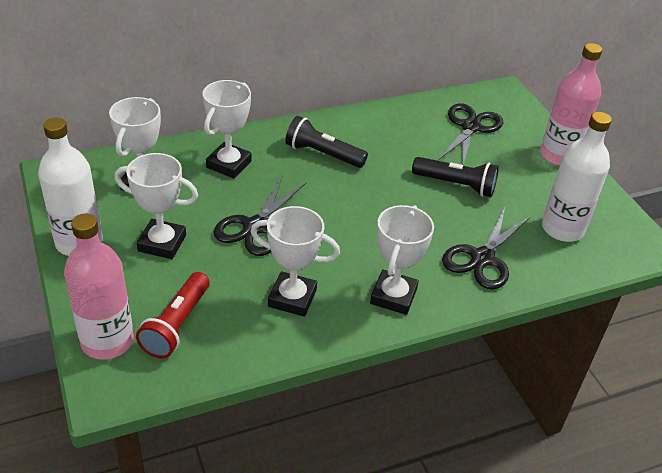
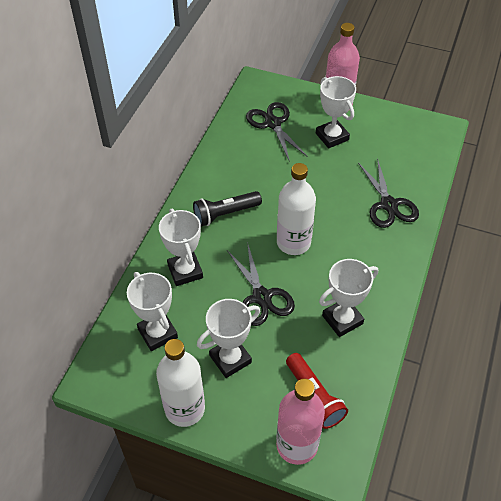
camera: 45 degrees left, 10 degrees up
white trophy [370,205,434,315] -> white trophy moved to [316,76,356,148]
black flashlight [412,157,499,197] -> none
white bottle [542,112,612,242] -> white bottle moved to [277,163,316,255]

